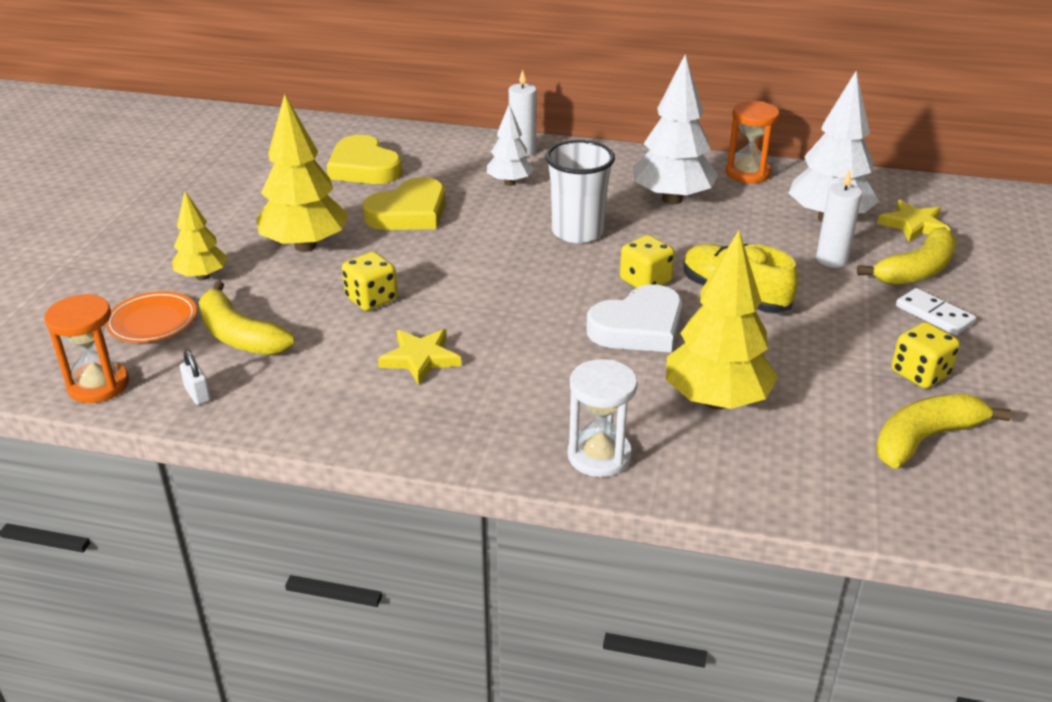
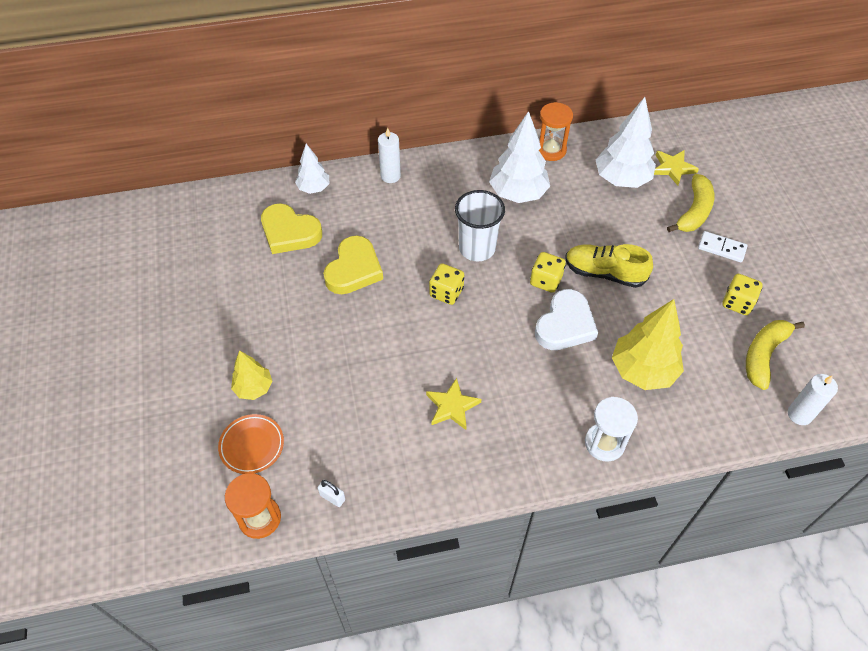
camera: 25 degrees left, 20 degrees up
yellow banana [199,281,295,355] -> none
yellow tree [256,94,348,252] -> none
yellow dice [342,252,398,311] -> yellow dice moved to [429,264,464,305]
white tree [487,104,534,186] -> white tree moved to [295,144,329,194]
white candle [816,169,862,268] -> white candle moved to [788,374,838,425]

